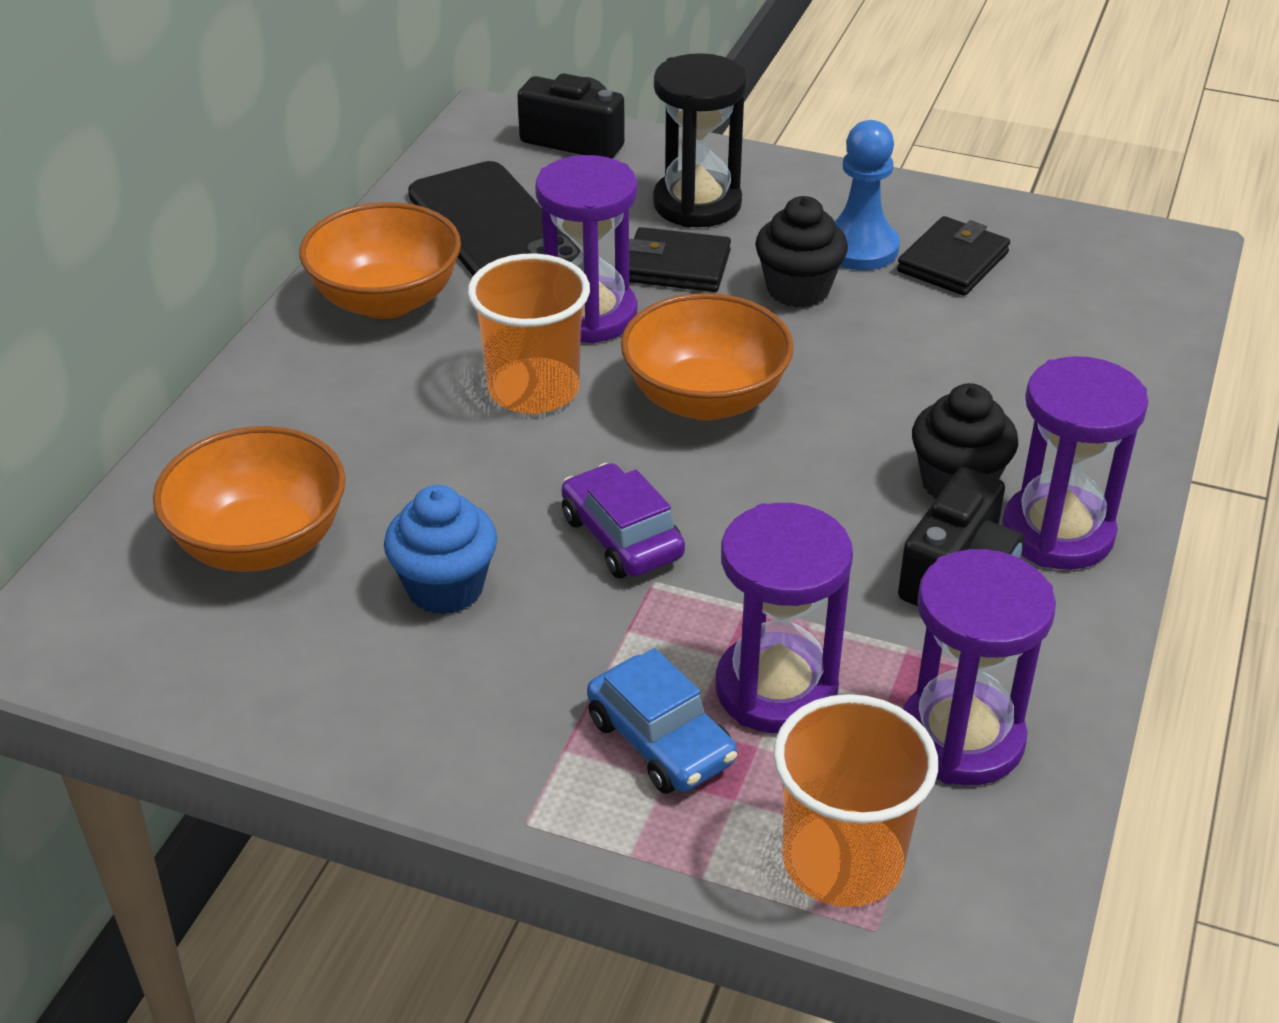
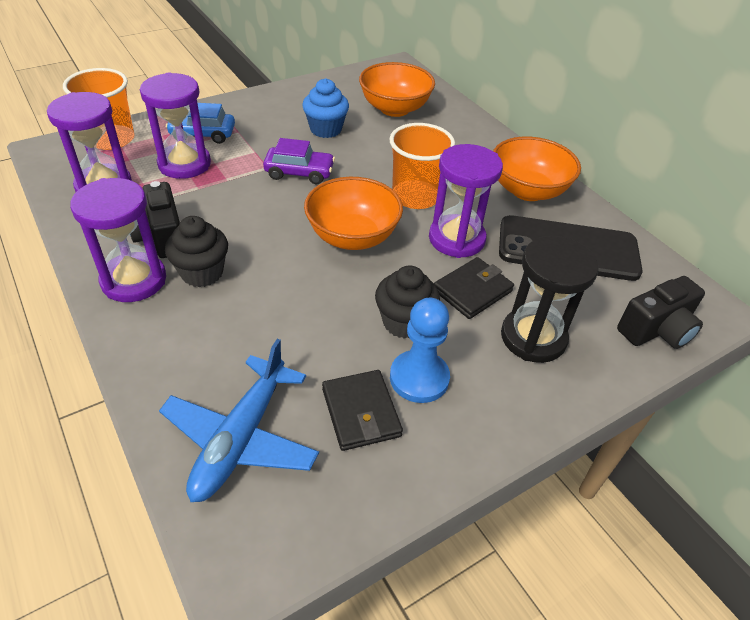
camera: 125 degrees right, 5 degrees up
none -> blue plane [159,339,319,502]

